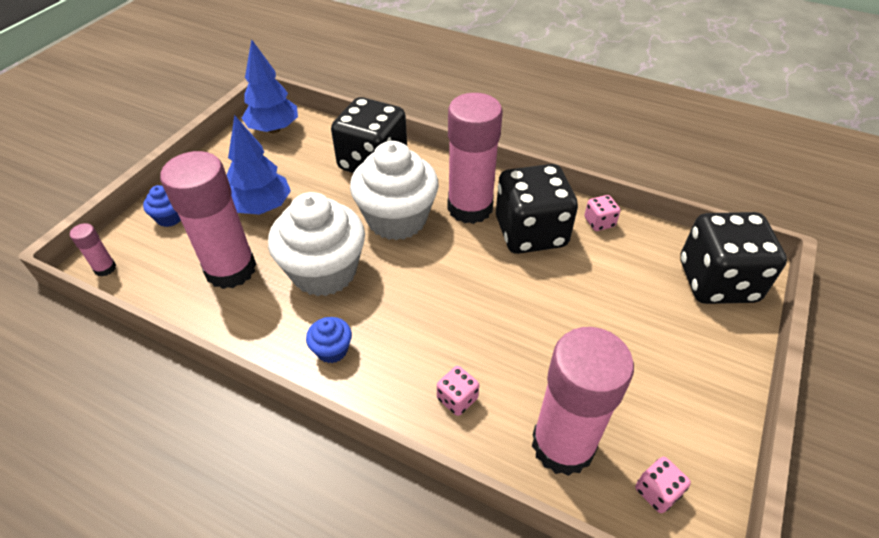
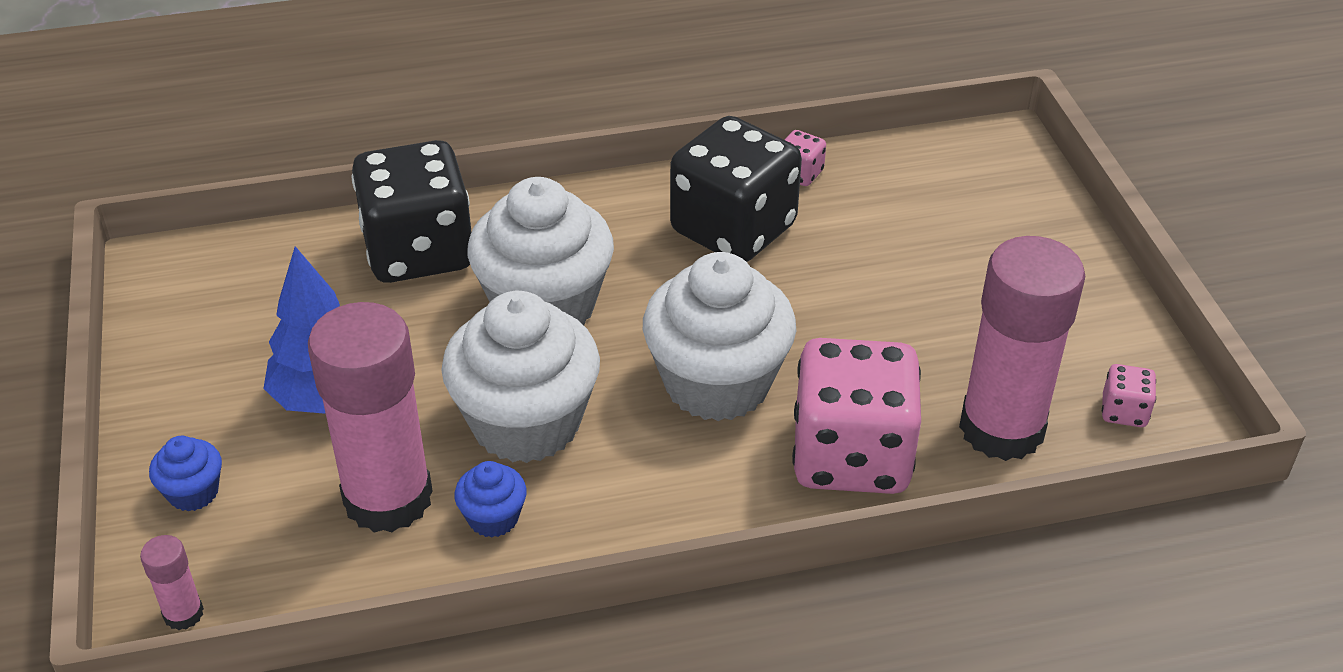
camera: 40 degrees left, 5 degrees down
blue tree [242,39,298,133] -> none
blue cupcake [306,317,352,363] -> blue cupcake moved to [454,461,527,538]
pink dice [437,366,479,416] -> pink dice [792,338,921,494], size x2.45
pink glue stick [447,93,503,224] -> none
black dice [680,212,787,304] -> none
none -> white cupcake [643,252,796,421]

